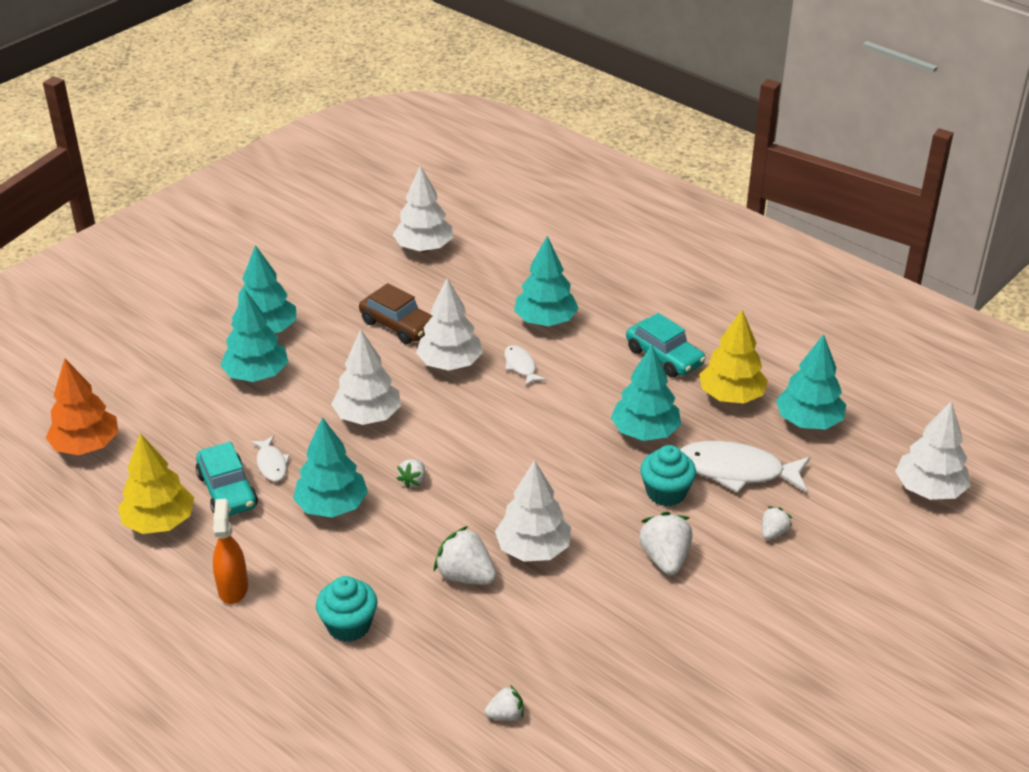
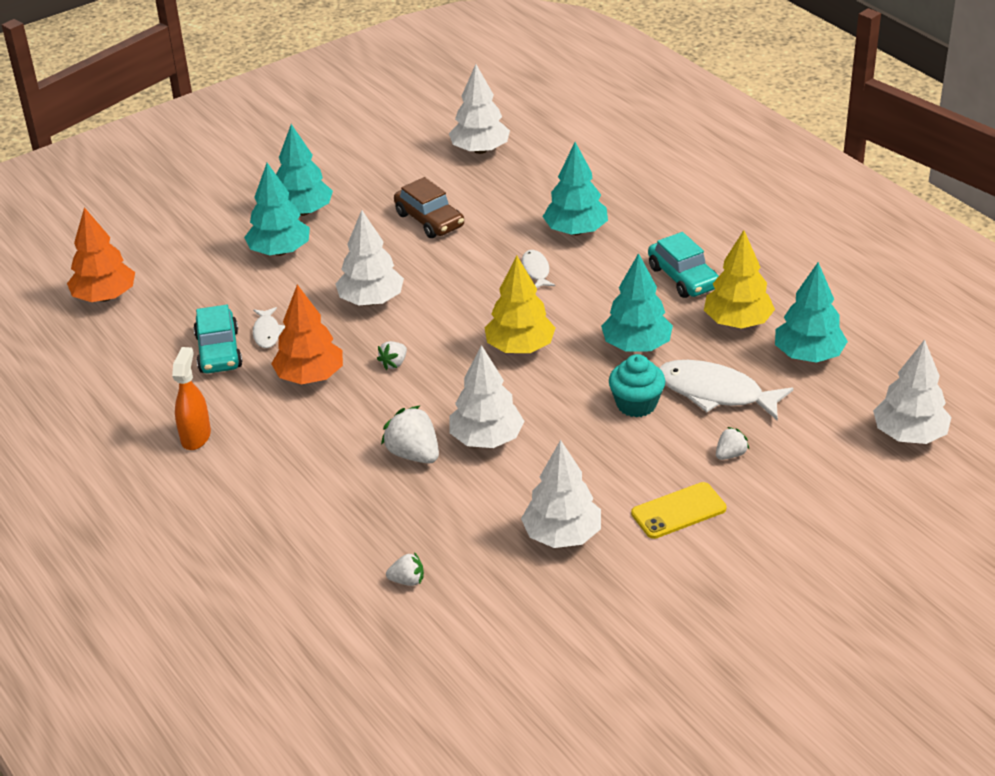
camera: 15 degrees right, 0 degrees up
yellow tree [118,433,194,534] -> yellow tree moved to [484,256,555,353]
turquoise tree [293,417,368,517] -> orange tree [271,285,343,384]
turquoise cupcake [316,576,377,642] -> none
white tree [416,278,483,371] -> white tree moved to [521,440,601,548]
white strawberry [639,512,692,575] -> none
none -> yellow phone [631,482,727,539]

